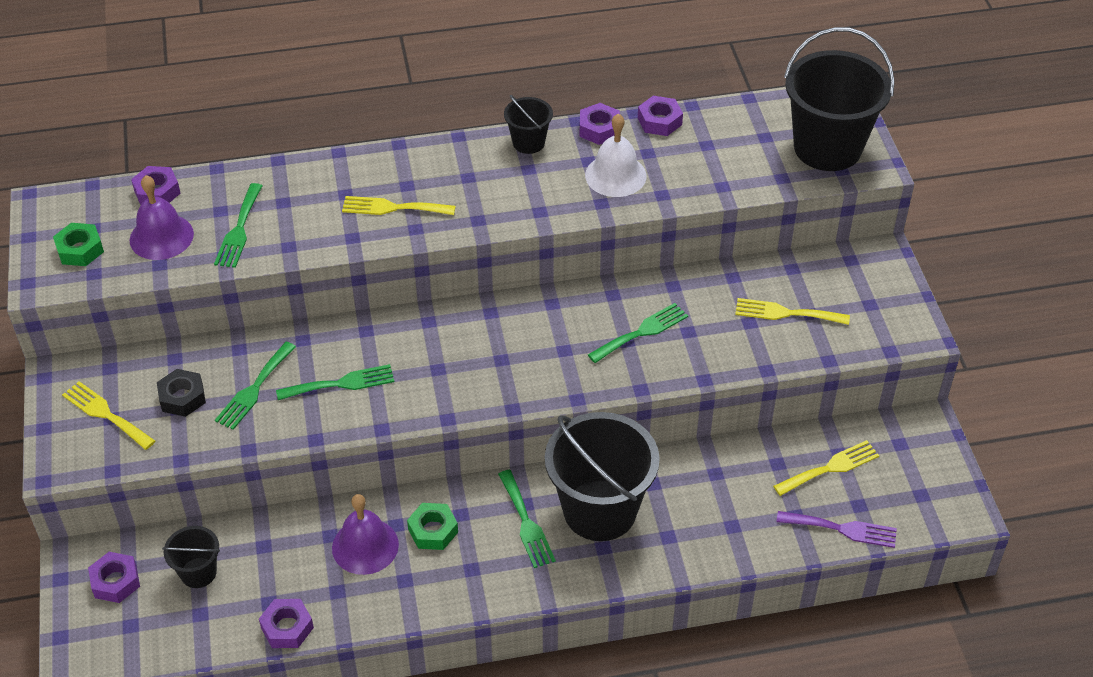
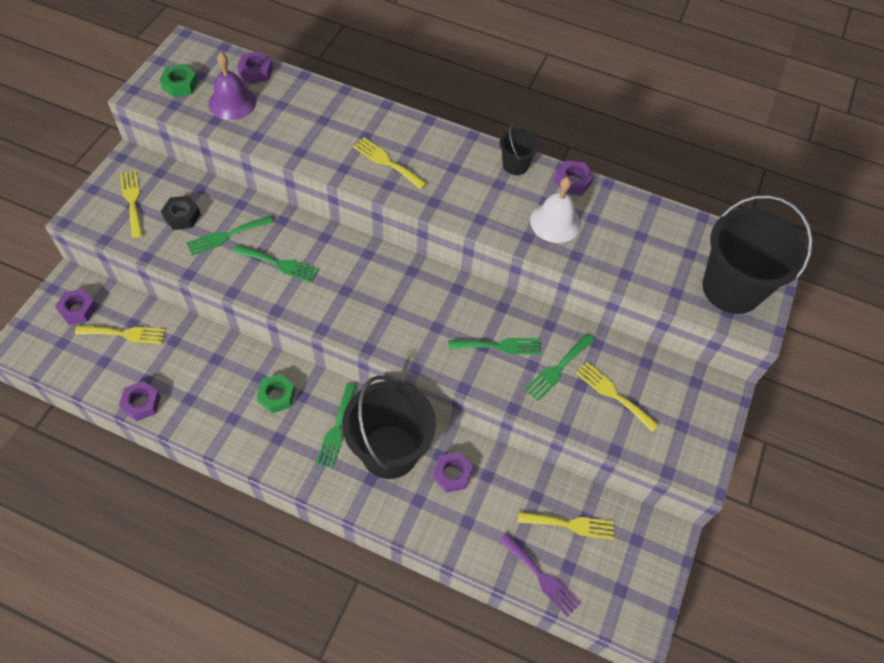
camera: 30 degrees right, 10 degrees up
black bucket [162,526,220,588] -> yellow fork [75,326,165,344]
green fork [214,183,262,268] -> green fork moved to [524,334,594,401]
purple bell [332,494,399,575] -> none
purple nut [638,96,683,136] -> purple nut moved to [433,452,473,493]

